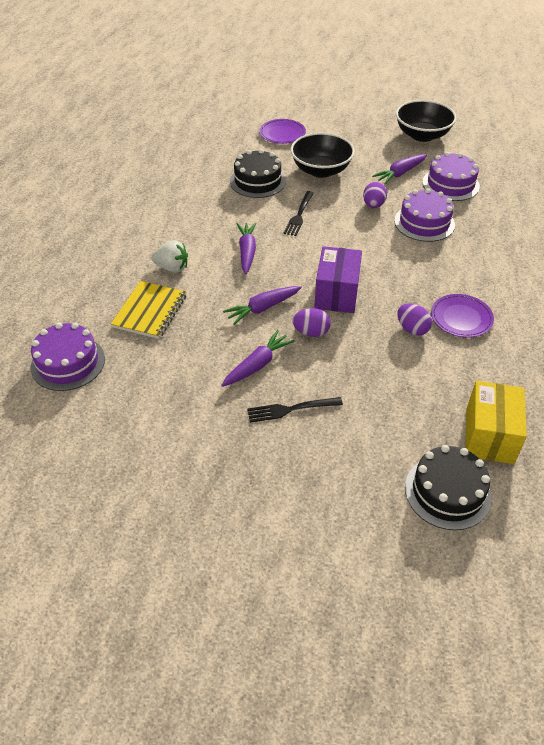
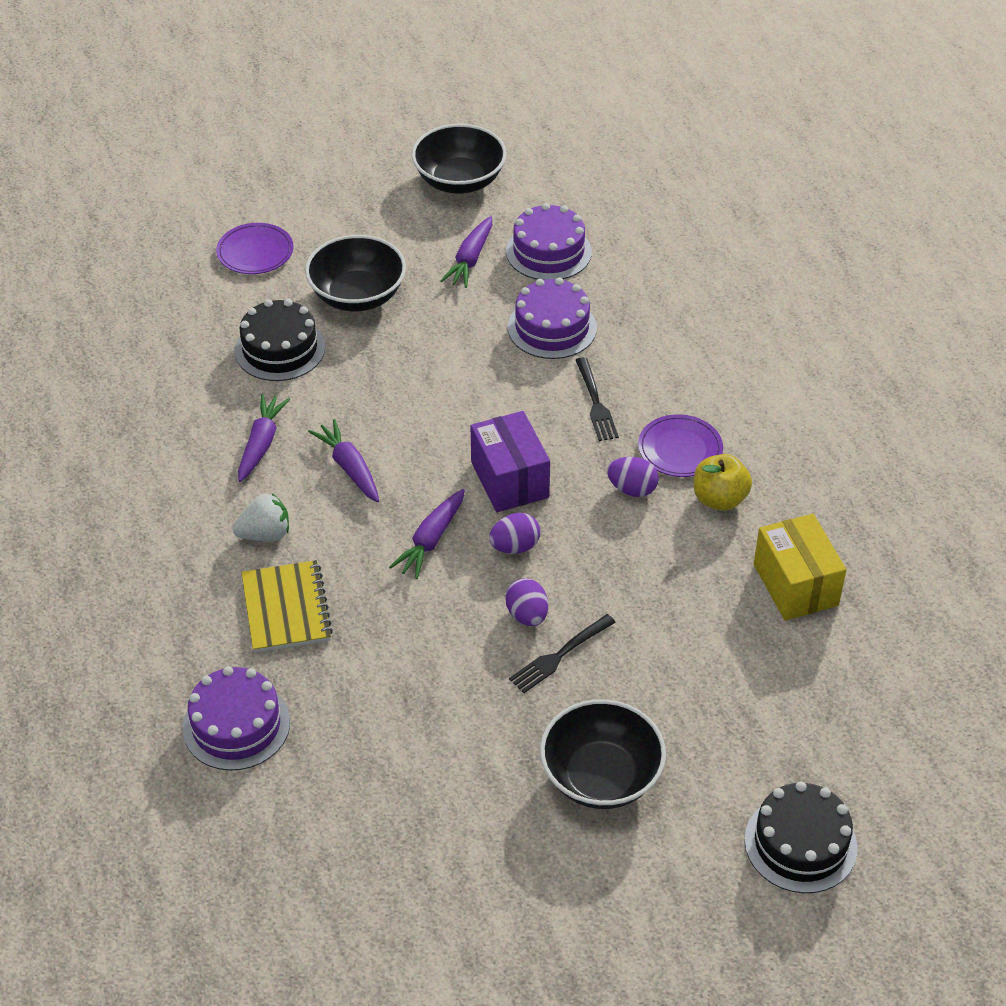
camera: 30 degrees left, 0 degrees up
purple carrot [221,330,295,387] -> purple carrot moved to [238,394,290,482]
black fork [284,191,314,236] -> black fork moved to [575,357,619,441]
purple egg [363,182,387,208] -> purple egg moved to [505,578,548,626]
black cake [405,445,491,530] -> black cake moved to [744,781,858,893]
none -> black bowl [540,699,666,809]
none -> yellow apple [694,454,752,511]

